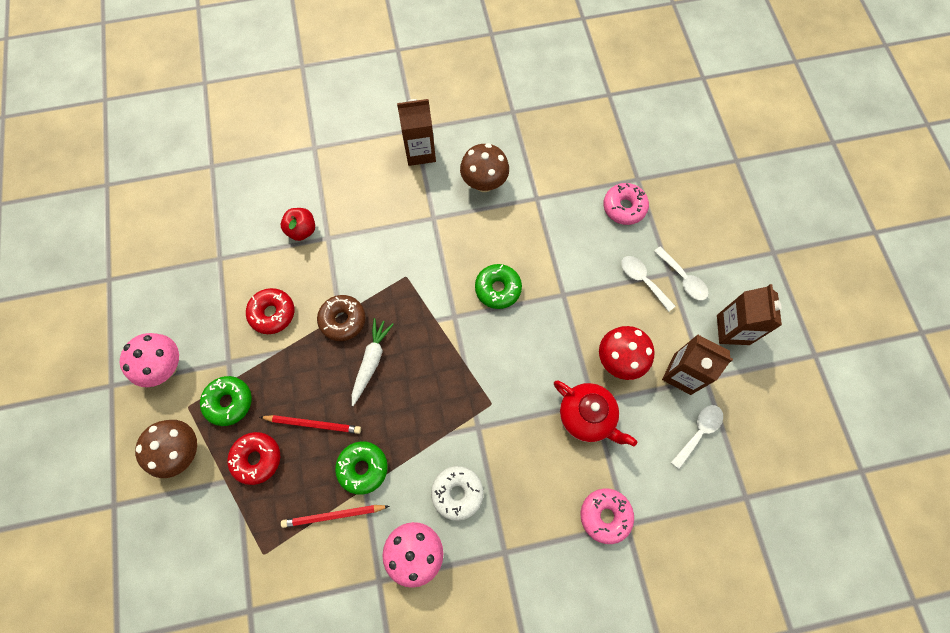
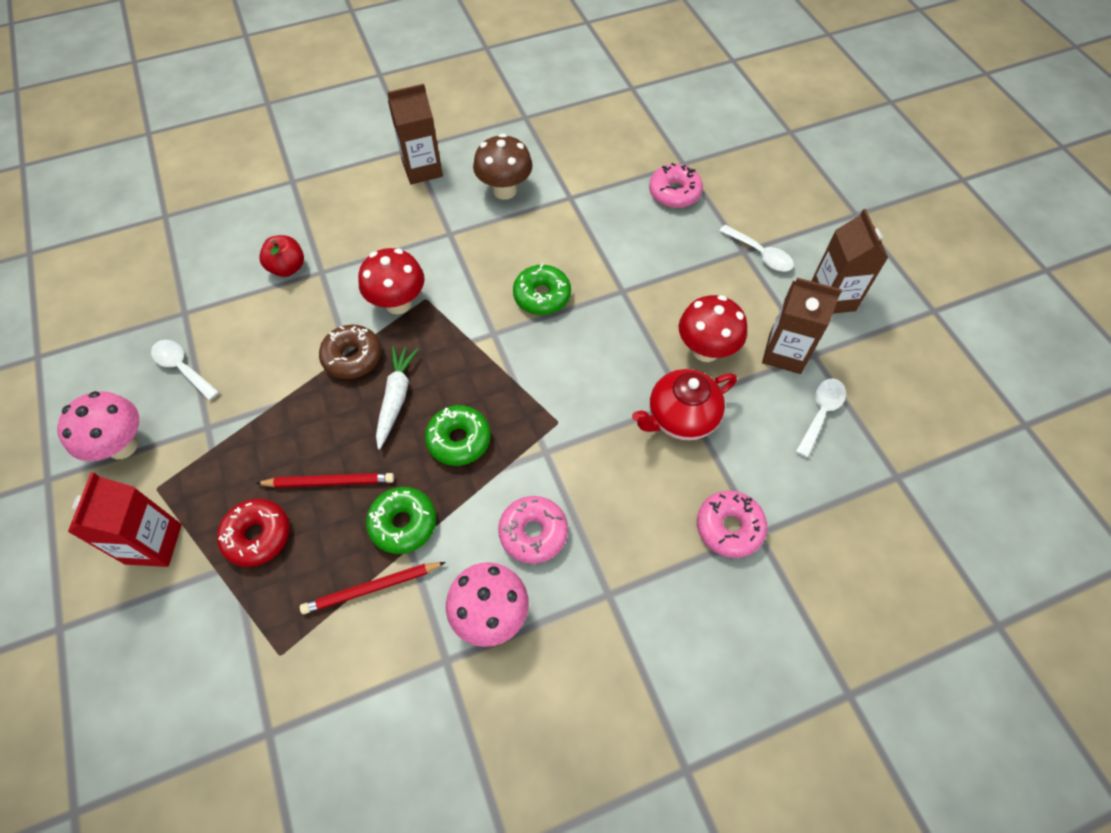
camera: 10 degrees left, 10 degrees down
brown mushroom [135,420,197,478] -> red carton [68,472,182,567]
green donut [200,376,252,426] -> green donut moved to [425,405,491,466]
red donut [246,288,294,334] -> none
white donut [431,466,484,521] -> pink donut [498,496,568,564]
red teapot [554,380,637,446] -> red teapot turned 120 degrees clockwise [632,369,737,441]
white spoon [621,256,675,312] -> white spoon moved to [151,340,219,400]
none -> red mushroom [358,248,424,314]

